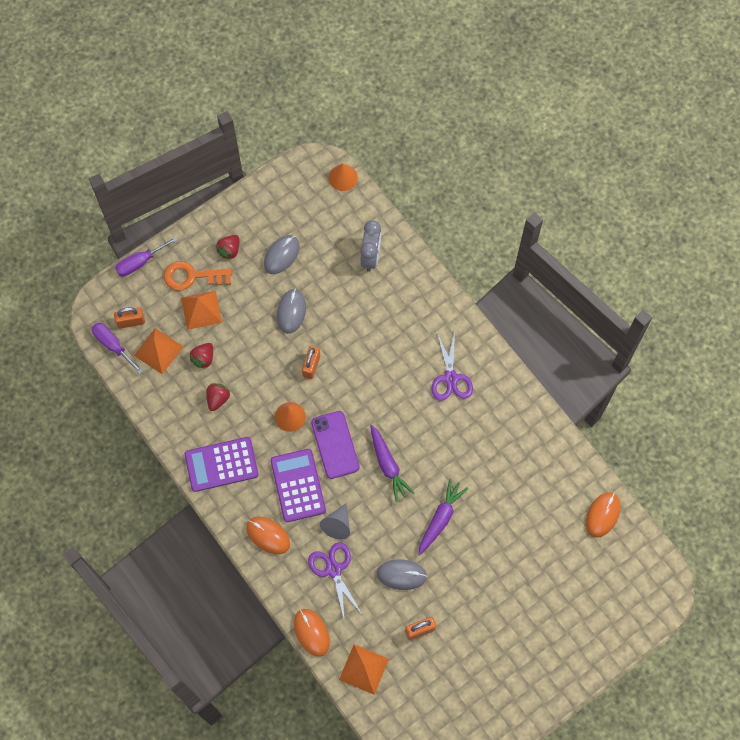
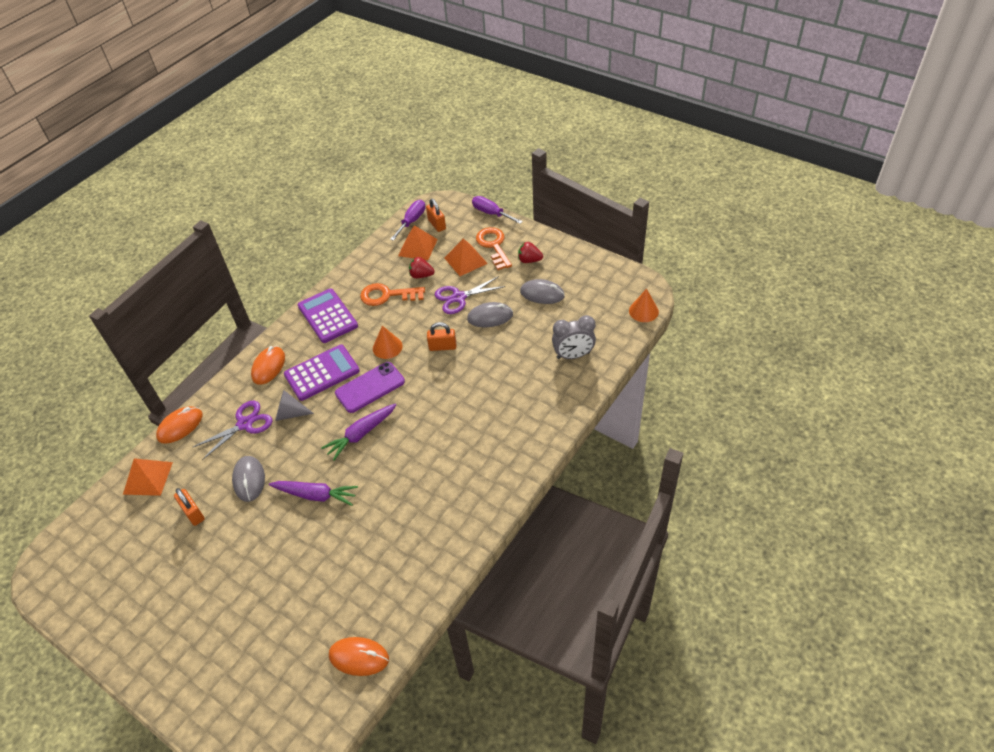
camera: 75 degrees right, 20 degrees down
red strawberry [206,383,230,411] -> orange key [360,283,425,306]
purple scissors [431,331,473,401] -> purple scissors moved to [435,276,506,314]

